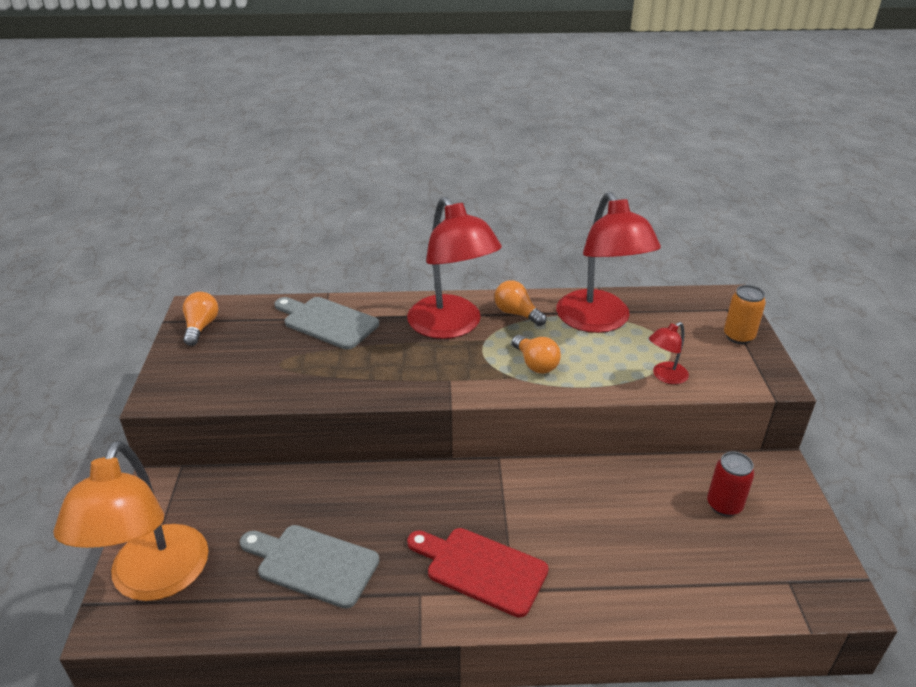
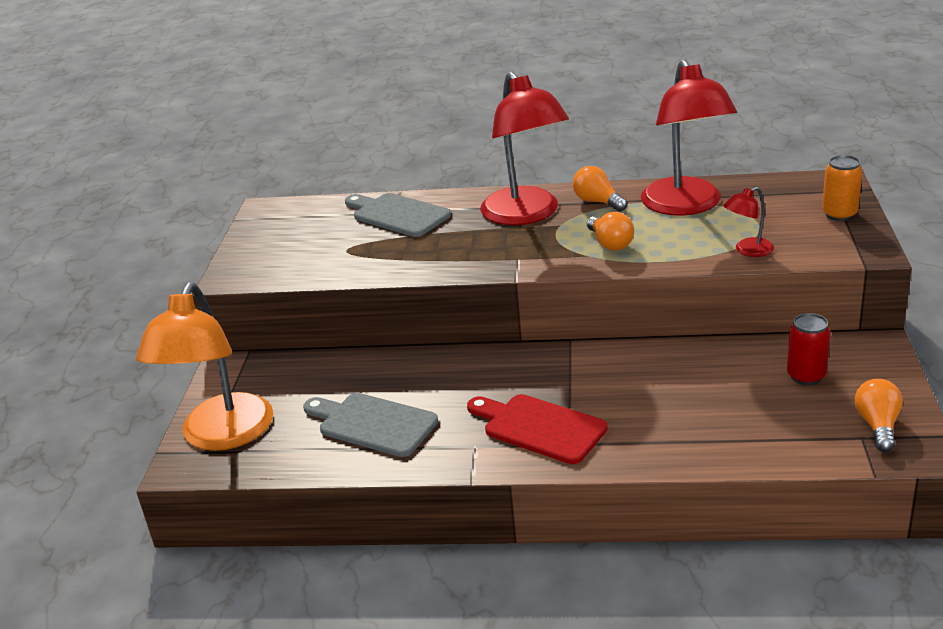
camera: 10 degrees right, 5 degrees down
orange light bulb [183,292,218,346] -> orange light bulb moved to [855,379,903,452]

